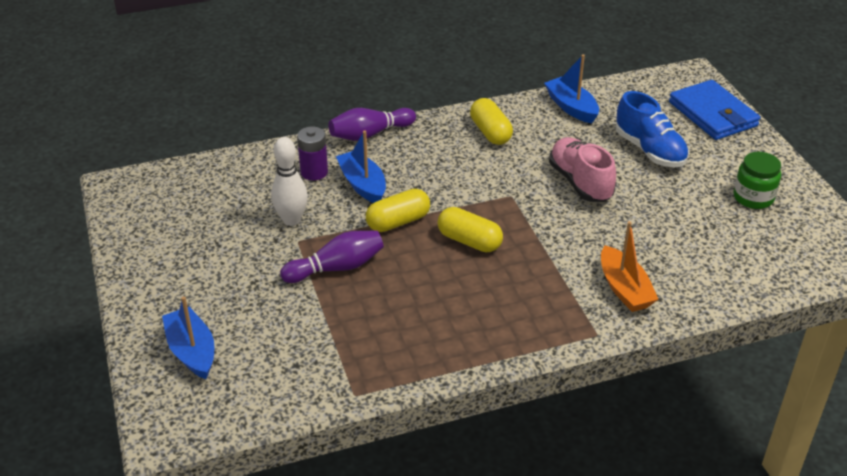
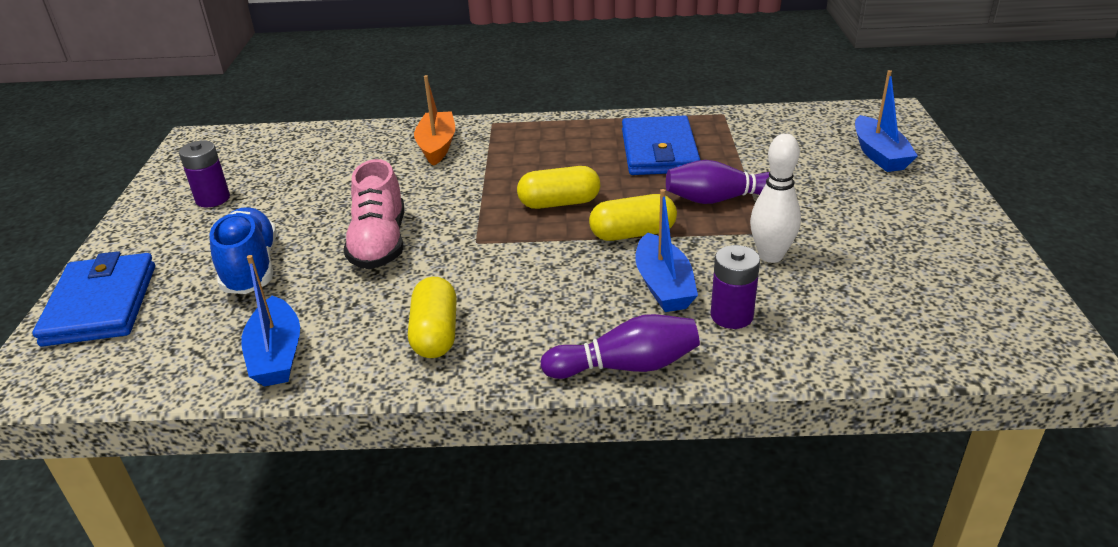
camera: 160 degrees left, 5 degrees down
yellow capsule [437,207,503,253] -> yellow capsule turned 60 degrees counterclockwise [517,166,600,209]
green jar [733,152,781,209] -> purple battery [179,141,230,207]
none -> blue wallet [622,115,700,175]

